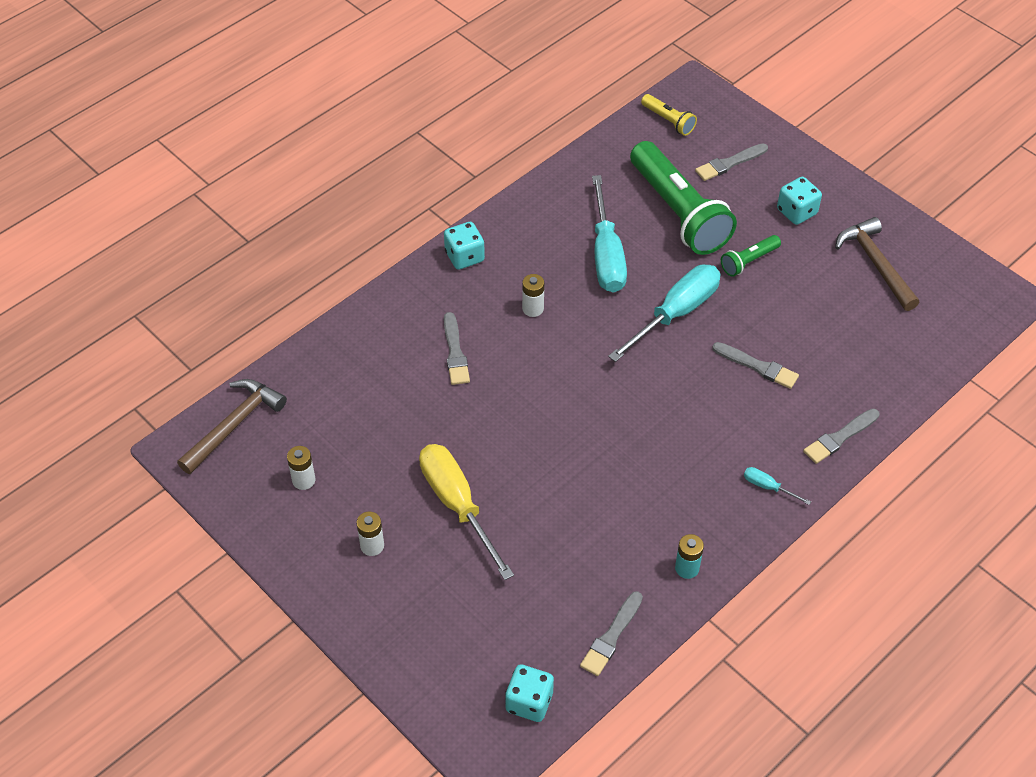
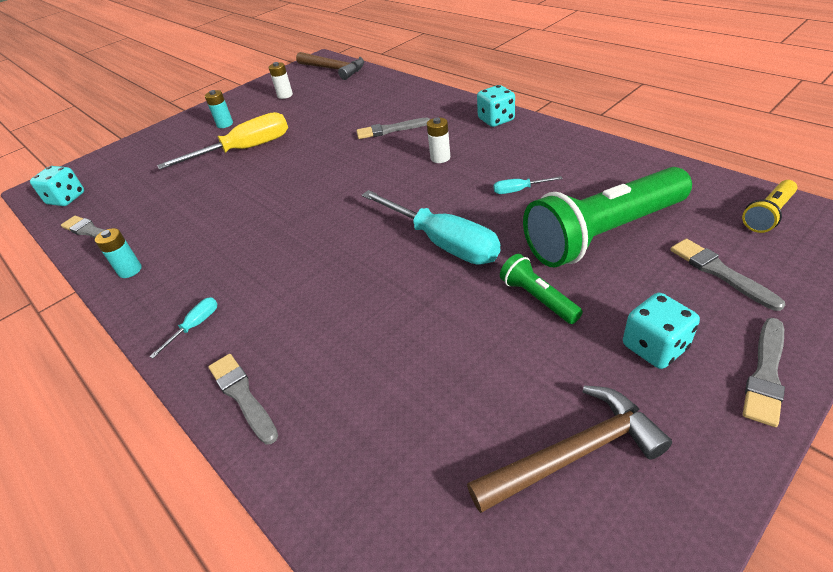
camera: 95 degrees right, 10 degrees down
white battery [356,512,384,556] -> turquoise battery [205,90,233,128]
turquoise screwdriver [592,175,627,293] -> turquoise screwdriver [493,176,563,194], size x0.43
grey brush [712,342,799,389] -> grey brush moved to [743,318,785,427]

